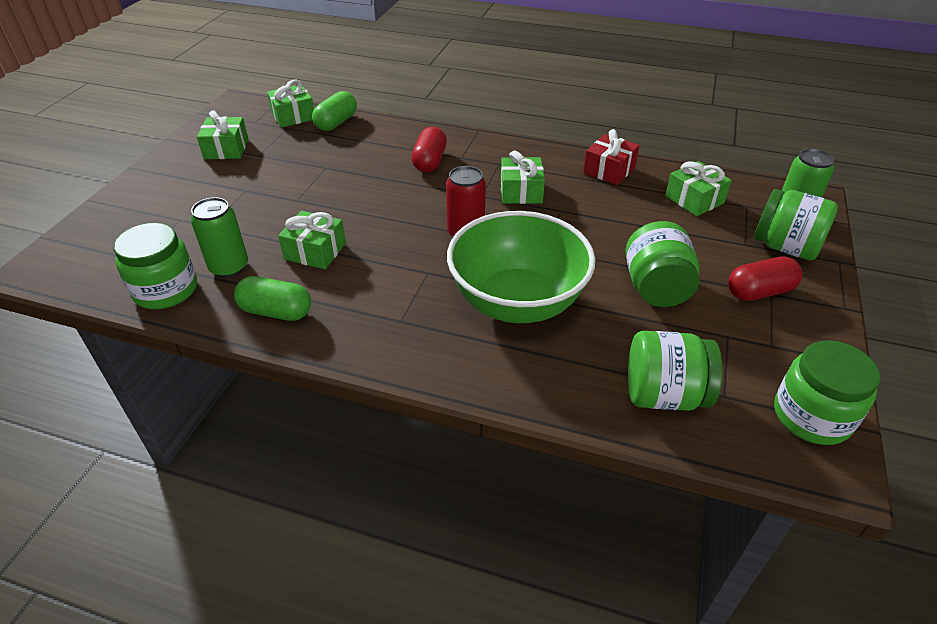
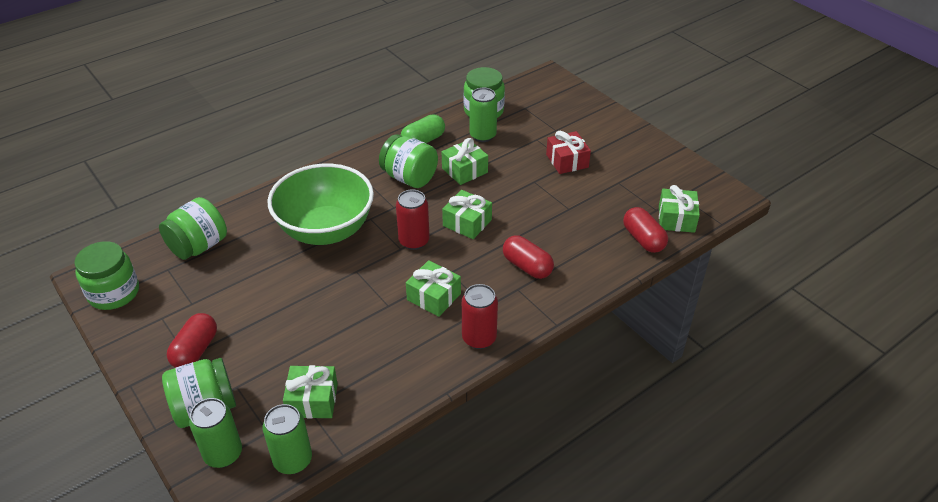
camera: 125 degrees right, 0 degrees up
green gift [197,110,248,159] -> green gift moved to [442,190,492,239]
green capsule [312,91,357,131] -> red capsule [623,207,668,253]
red gift [583,129,640,185] -> red gift moved to [546,131,591,174]
green jar [625,221,699,307] -> green jar moved to [379,134,438,188]
none -> green can [263,404,312,474]
none -> red can [462,284,498,349]

